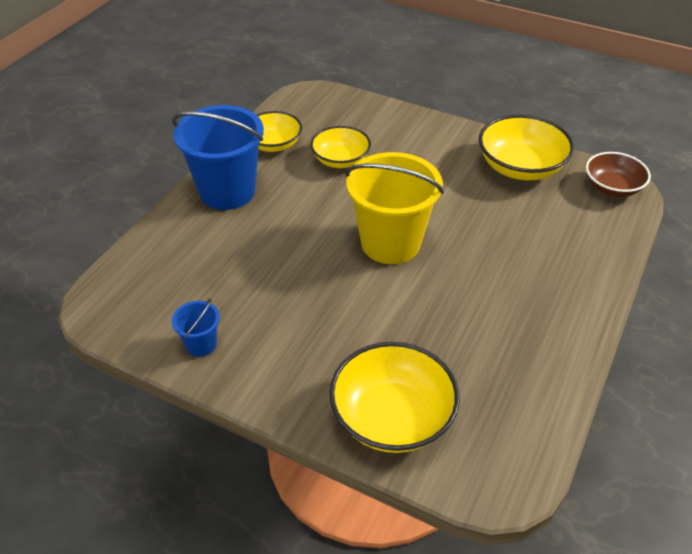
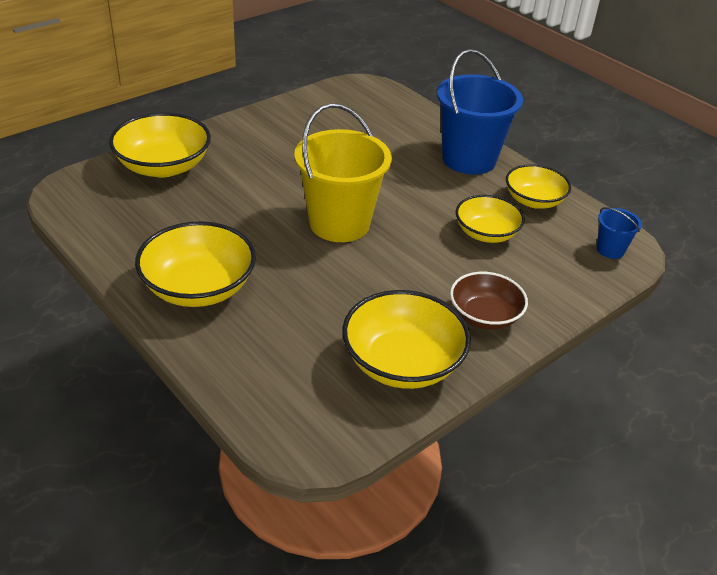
camera: 110 degrees right, 5 degrees down
blue bucket [172,299,220,357] -> blue bucket moved to [597,207,642,259]
brown bowl [586,152,651,197] -> brown bowl moved to [450,272,528,330]
none -> yellow bowl [135,221,256,307]

